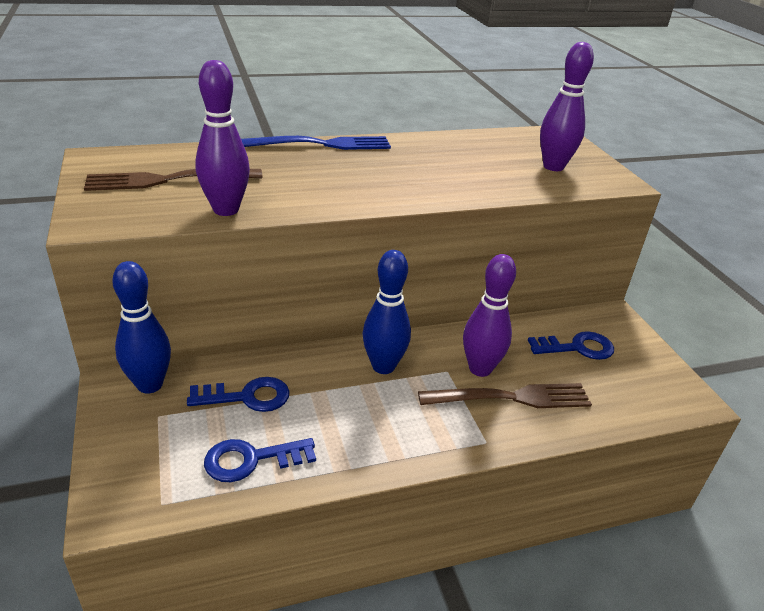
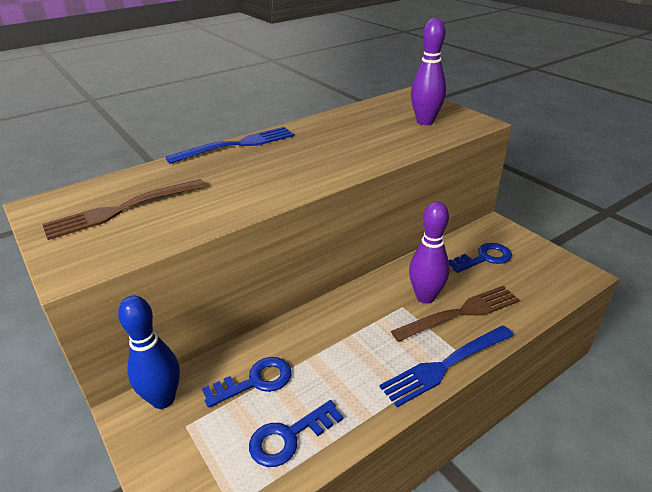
camera: 15 degrees left, 0 degrees up
purple bowling pin [195,60,250,216] -> none
blue bowling pin [362,250,411,374] -> none
none -> blue fork [379,326,514,407]

